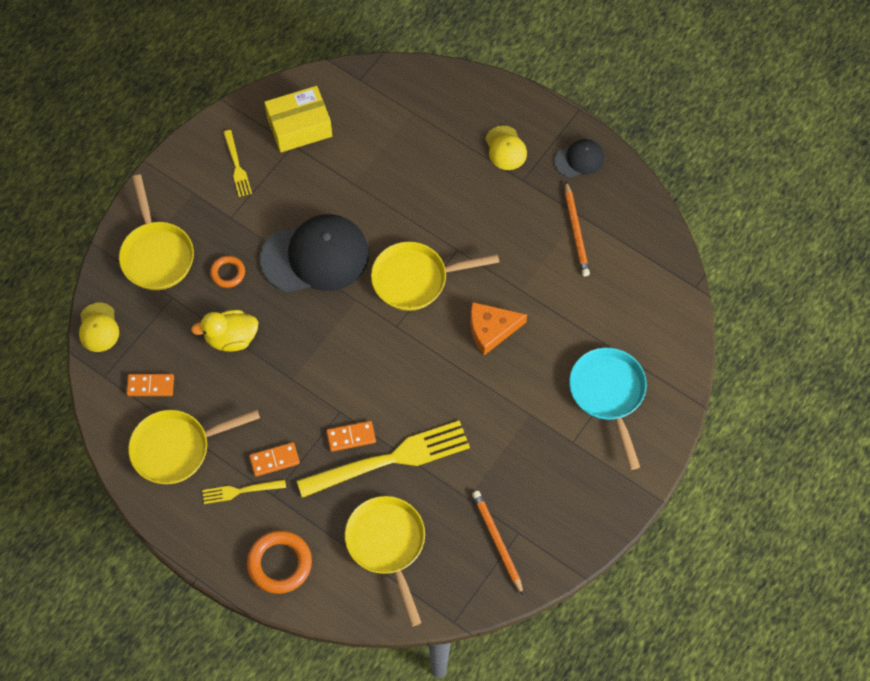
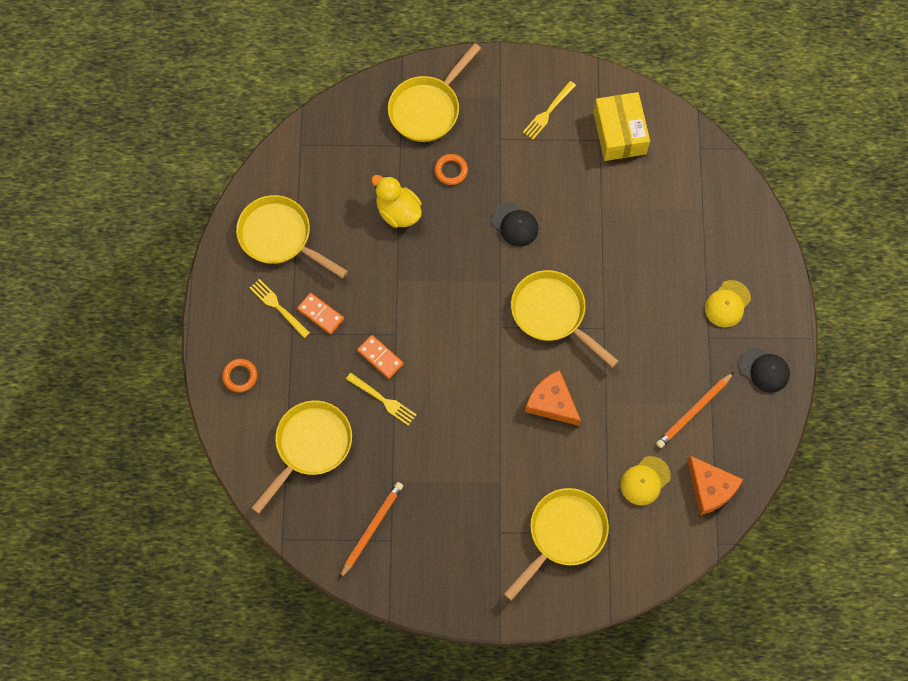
camera: 55 degrees right, 5 degrees up
yellow cap [79,303,119,352] -> yellow cap moved to [620,456,671,505]
orange domino [127,374,174,396] -> none
orange ring [247,531,312,594] -> orange ring [222,359,257,392], size x0.58
black cap [260,214,369,292] -> black cap [491,202,539,247], size x0.48
yellow box [264,86,332,153] -> yellow box turned 45 degrees clockwise [593,92,650,161]
yellow fork [297,420,470,498] -> yellow fork [346,373,417,426], size x0.47
turquoise pan [569,347,647,470] -> yellow pan [504,488,609,601]
none -> orange cheese [687,456,743,515]

